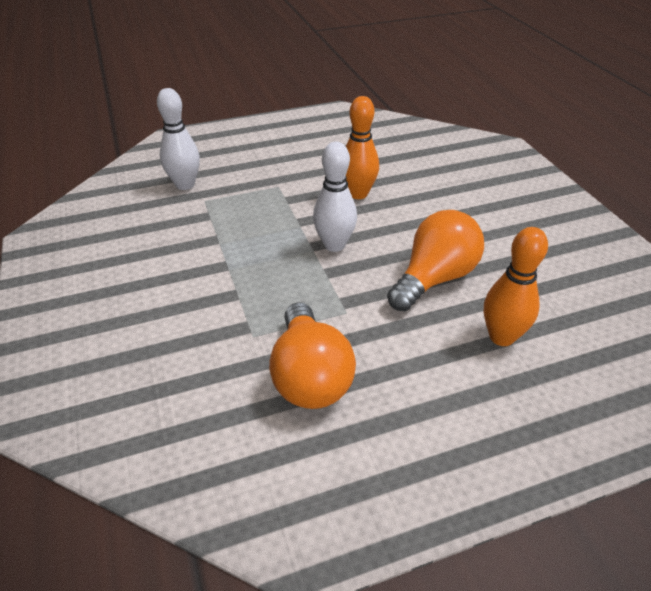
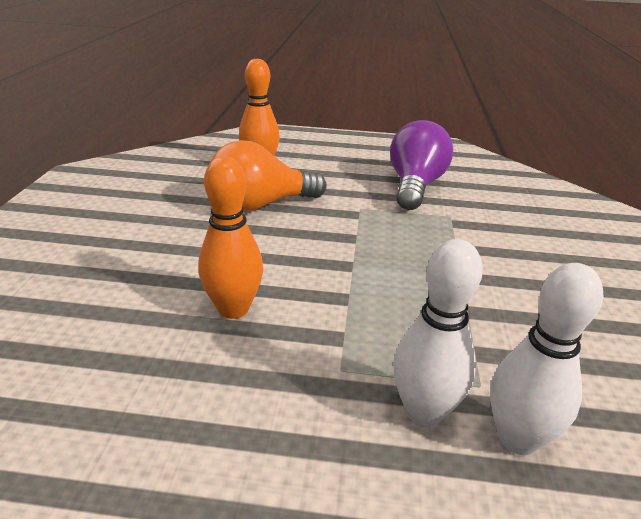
camera: 155 degrees left, 10 degrees down
orange light bulb [269,302,356,409] -> purple light bulb [390,120,453,210]
white bowling pin [313,142,357,252] -> white bowling pin moved to [393,239,483,427]

